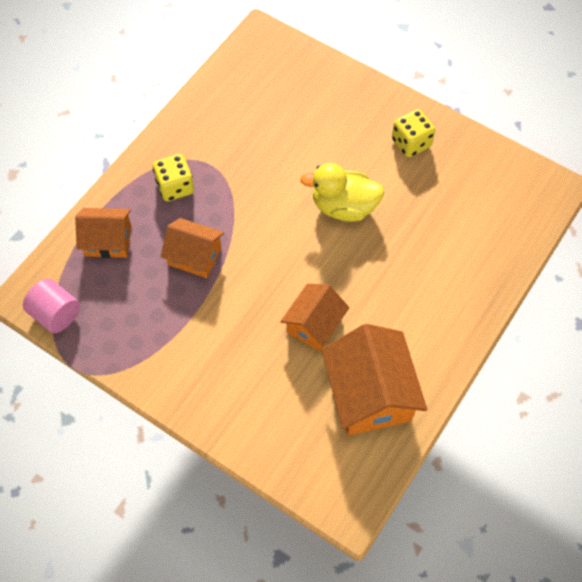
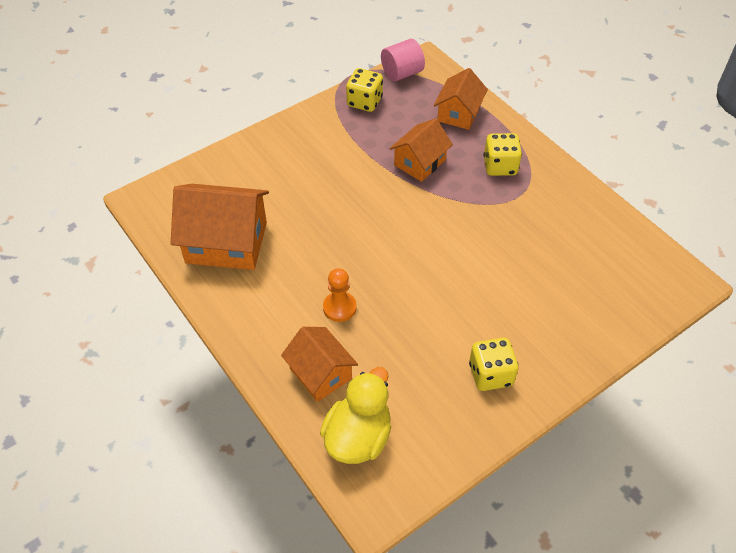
camera: 110 degrees right, 10 degrees down
orange house [280,284,350,351] -> orange house moved to [281,327,358,402]
yellow duck [300,163,384,222] -> yellow duck moved to [320,367,391,464]
none -> orange pawn [323,268,357,322]
none -> yellow dice [346,68,383,112]

